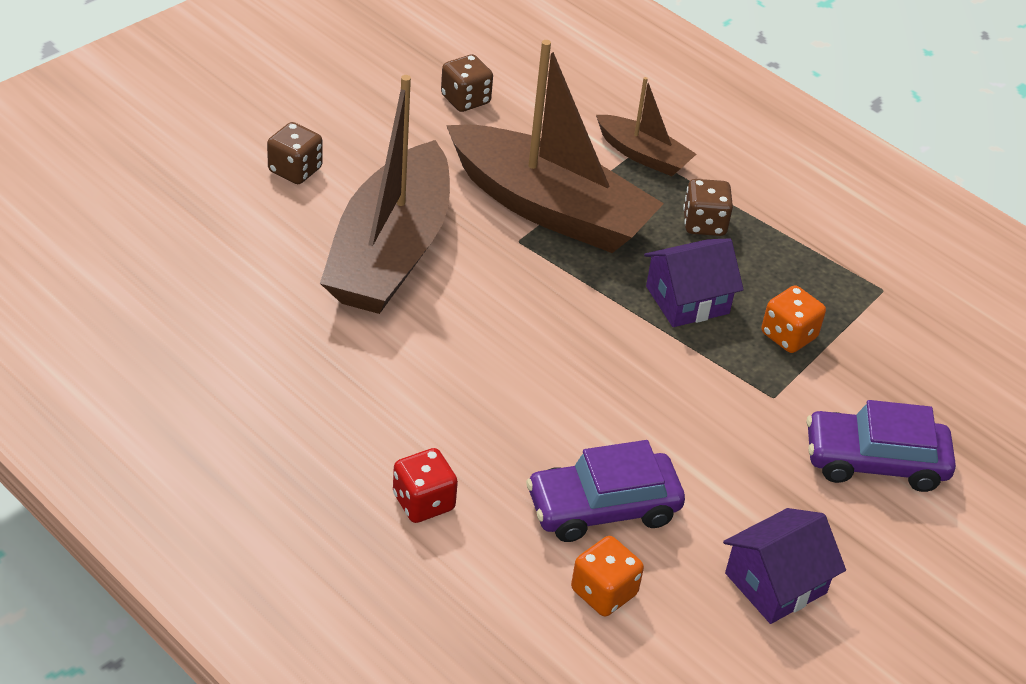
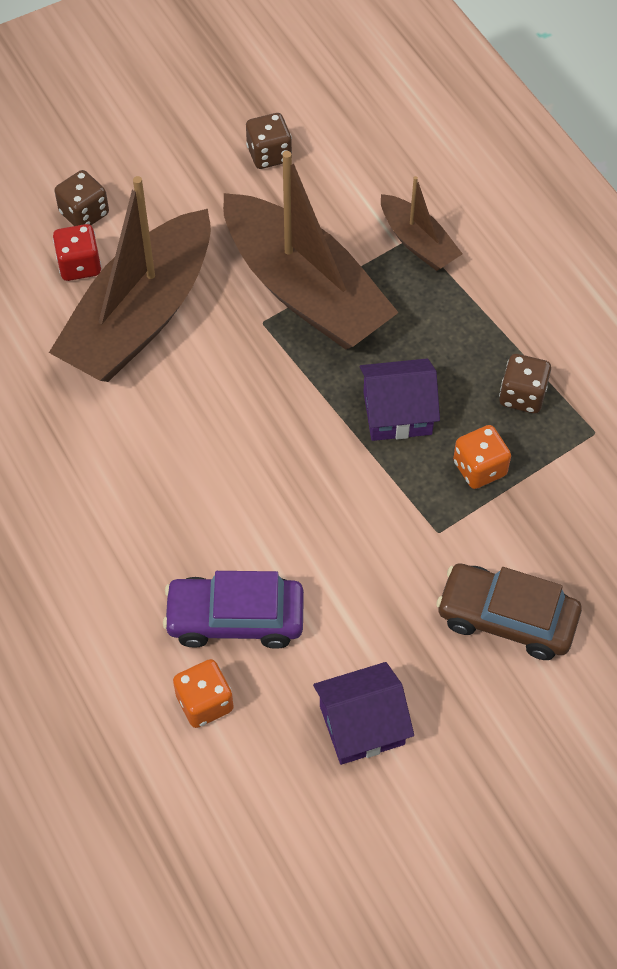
camera: 20 degrees right, 15 degrees up
red dice [393,448,458,523] -> red dice moved to [53,224,101,281]
brown dice [683,179,733,236] -> brown dice moved to [499,354,551,414]
purple car [807,400,956,492] -> brown car [436,563,582,660]

